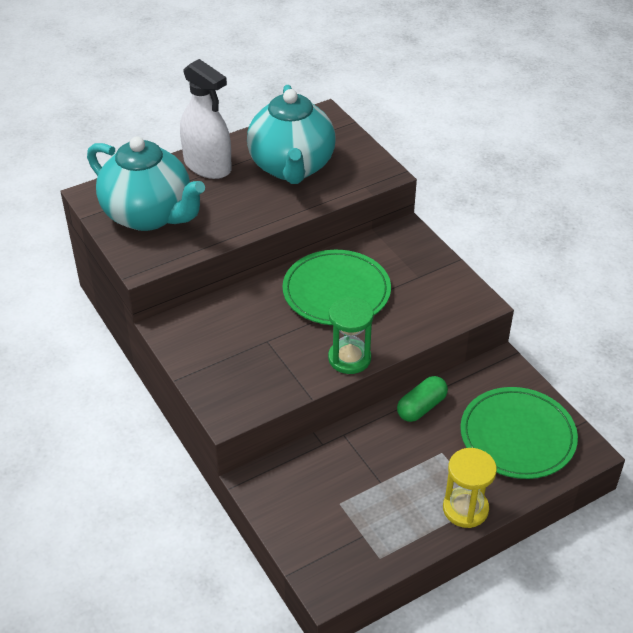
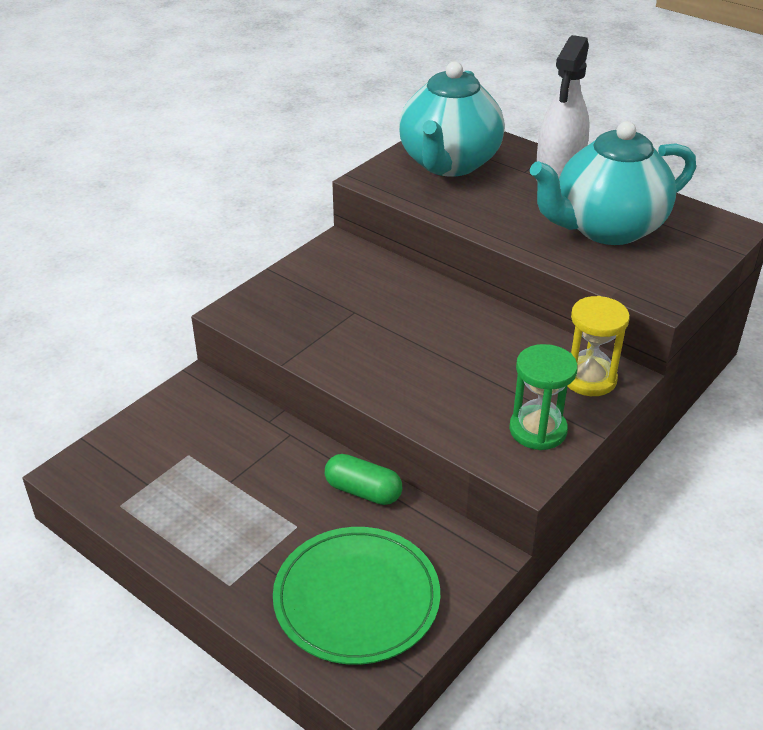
camera: 70 degrees right, 5 degrees down
green plate [282,250,391,325] -> none
green hourglass [328,297,374,374] -> green hourglass moved to [509,344,578,450]
yellow hourglass [443,448,497,528] -> yellow hourglass moved to [567,296,630,396]

